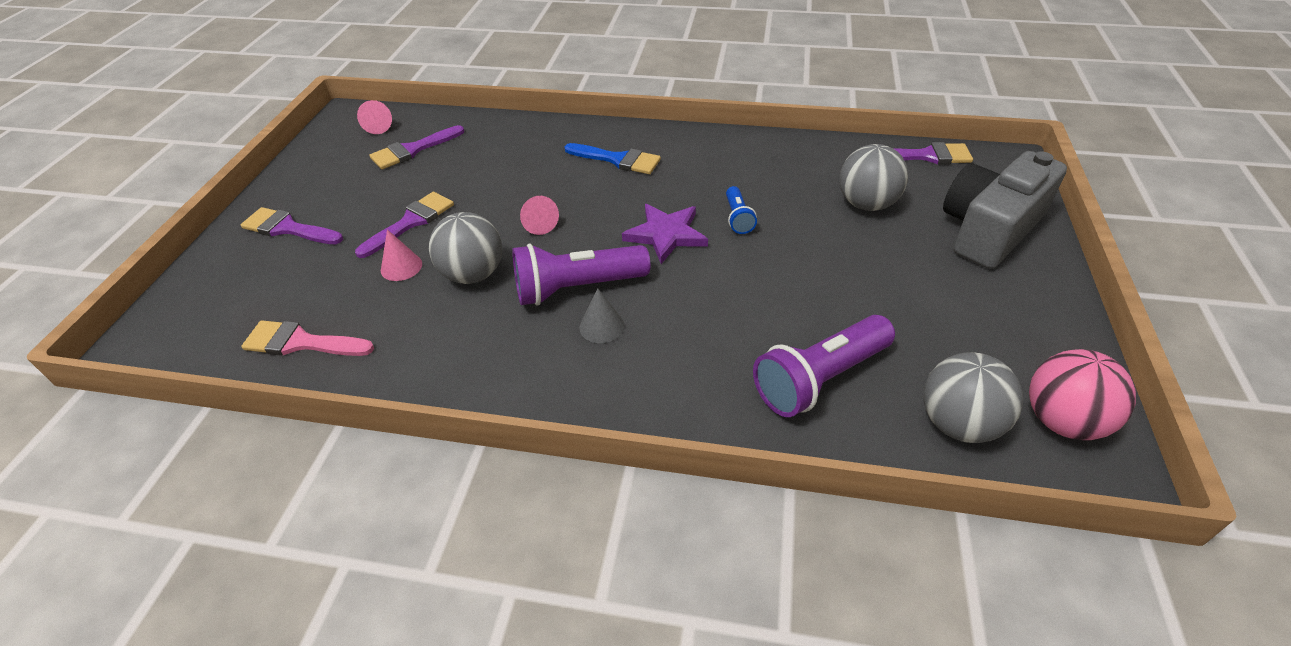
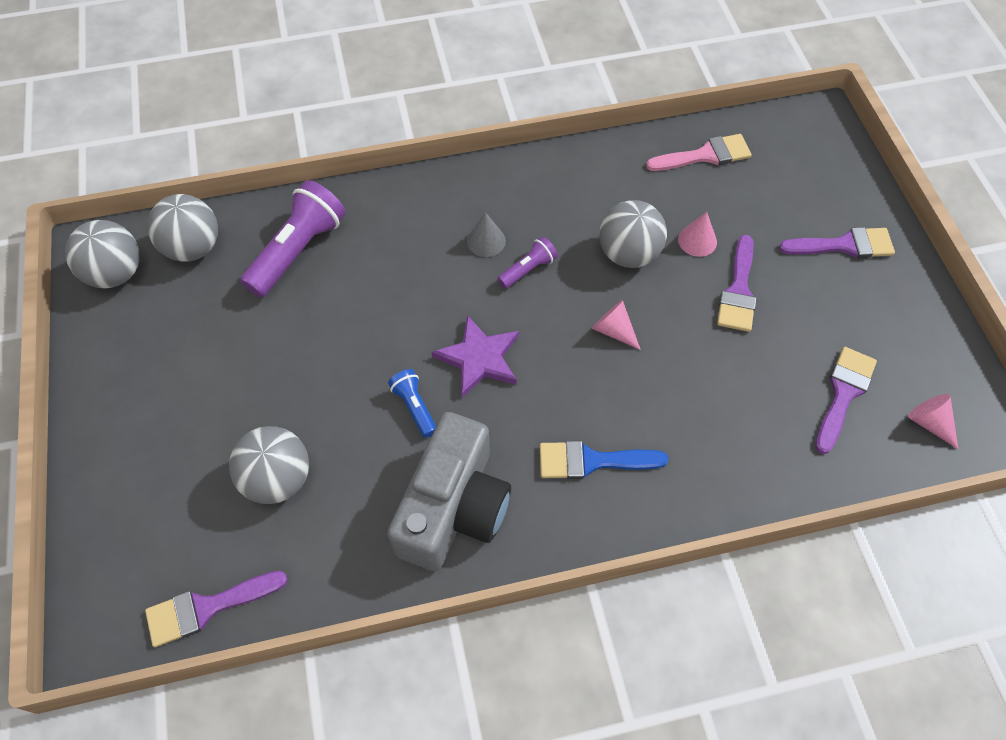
camera: 155 degrees right, 15 degrees up
purple flashlight [512,244,650,306] -> purple flashlight [497,236,558,289], size x0.51
grey camera [943,151,1067,269] -> grey camera moved to [387,412,511,571]
pink ball [1029,349,1136,440] -> grey ball [65,220,140,288]

